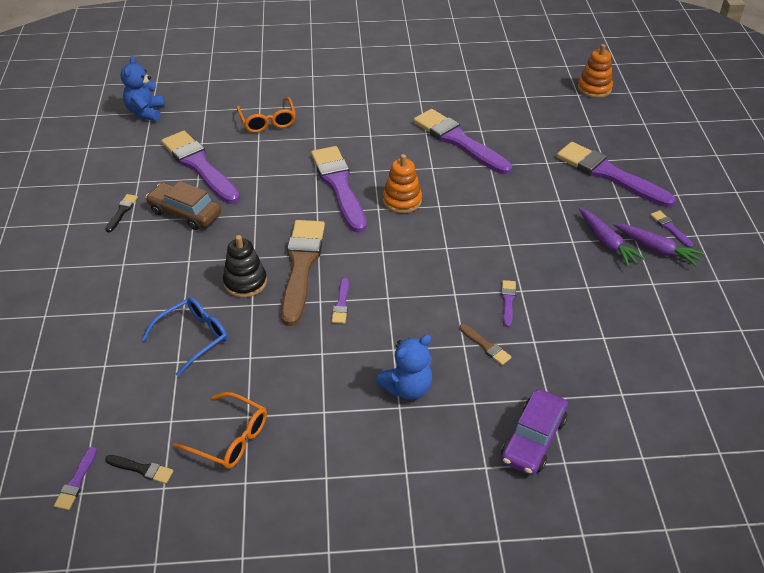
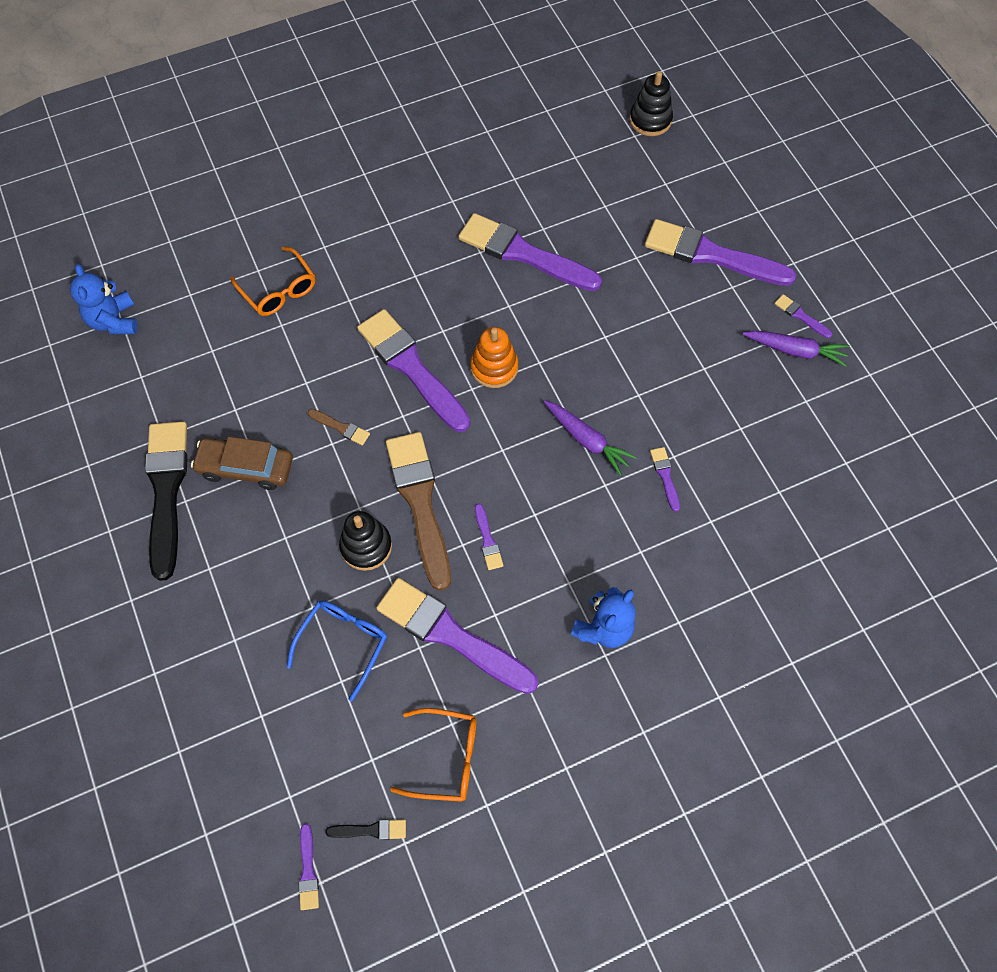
camera: 20 degrees left, 20 degrees up
black brush [105,194,138,232] -> black brush [145,421,188,581], size x2.40
purple brush [161,131,240,204] -> purple brush moved to [376,578,538,694]
brown brush [459,324,512,365] -> brown brush moved to [308,409,370,445]
purple car [501,389,568,475] -> none
orange stacking toy [578,44,613,98] -> black stacking toy [630,71,673,136]
purple carrot [579,208,645,267] -> purple carrot moved to [544,401,637,475]

